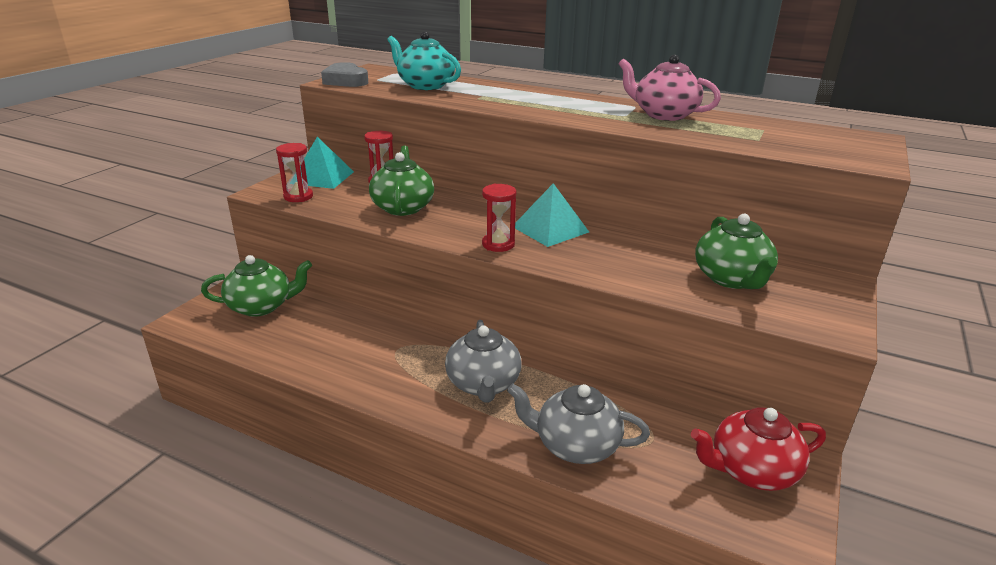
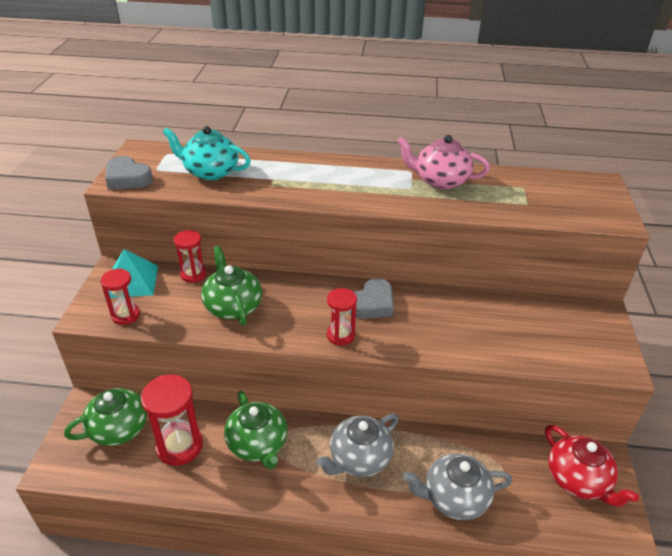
camera: 20 degrees left, 10 degrees up
grey teapot [445,320,522,403] -> grey teapot turned 75 degrees clockwise [317,413,399,477]
turquoise pyramid [515,183,589,247] -> grey heart [349,278,394,319]
red teapot [691,408,826,491] -> red teapot turned 90 degrees counterclockwise [545,424,639,507]
green teapot [695,214,778,289] -> green teapot moved to [224,391,288,469]
none -> red hourglass [141,375,203,466]

